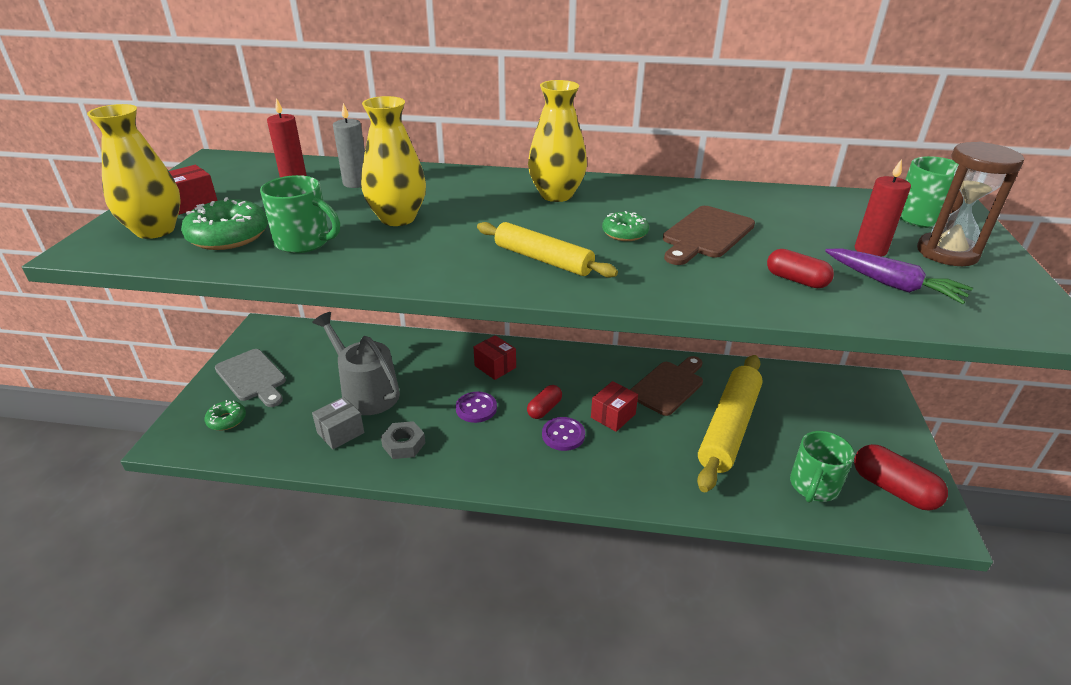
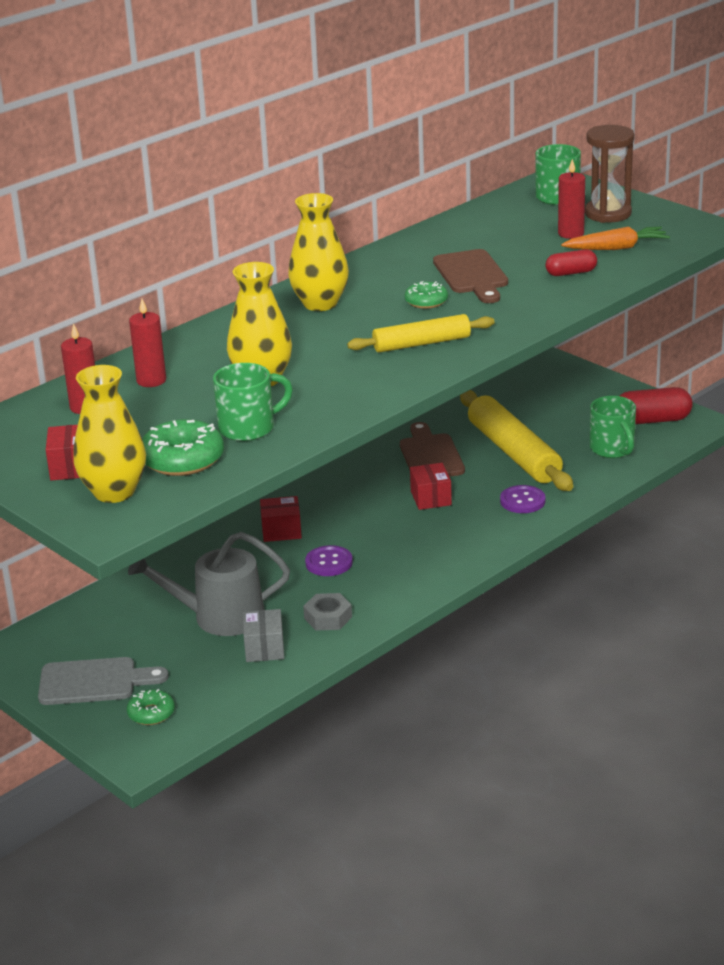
camera: 50 degrees left, 5 degrees down
grey candle [333,103,365,188] -> red candle [129,299,166,387]
red capsule [527,385,562,419] -> none
purple button [542,417,585,451] -> purple button moved to [500,485,545,513]
purple carrot [825,248,973,304] -> orange carrot [561,226,670,250]

